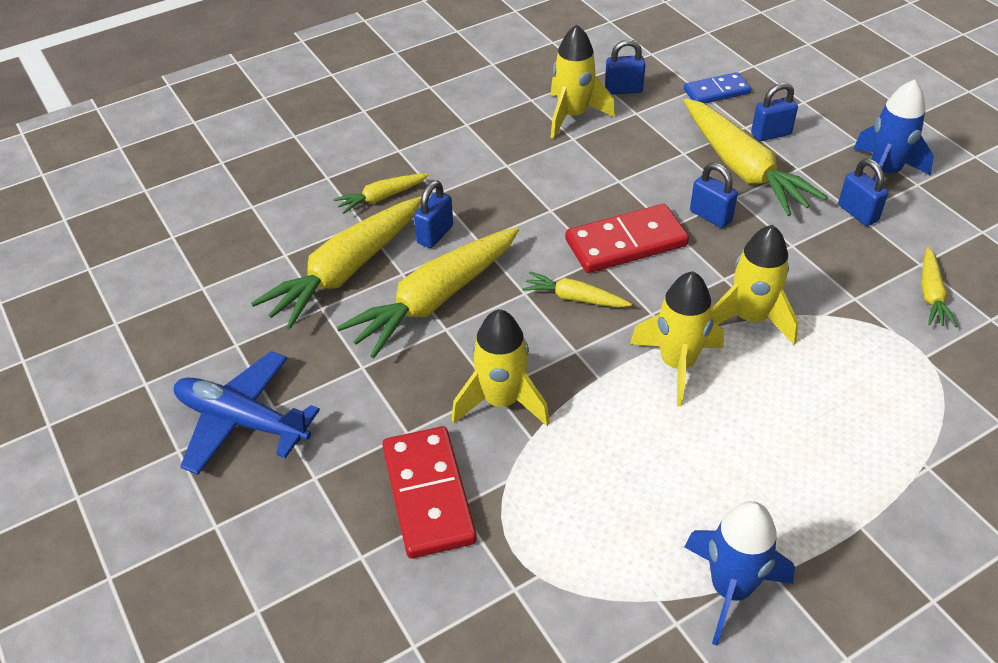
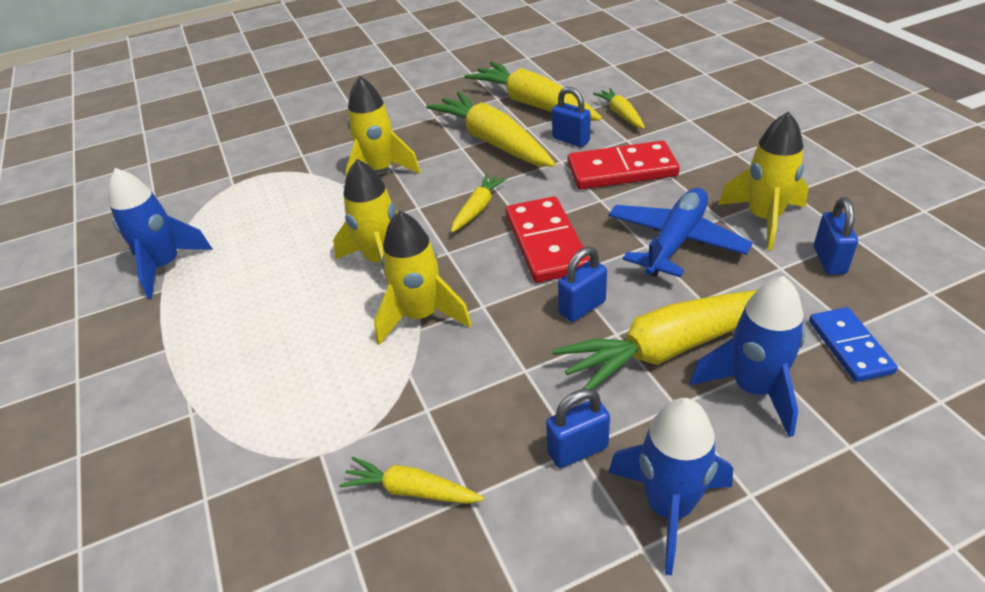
camera: 100 degrees right, 5 degrees down
blue plane [174,351,320,475] -> blue plane moved to [608,188,753,277]
red domino [382,426,477,558] -> red domino moved to [567,141,680,189]
blue padlock [751,83,798,141] -> blue rocket [690,276,805,437]

